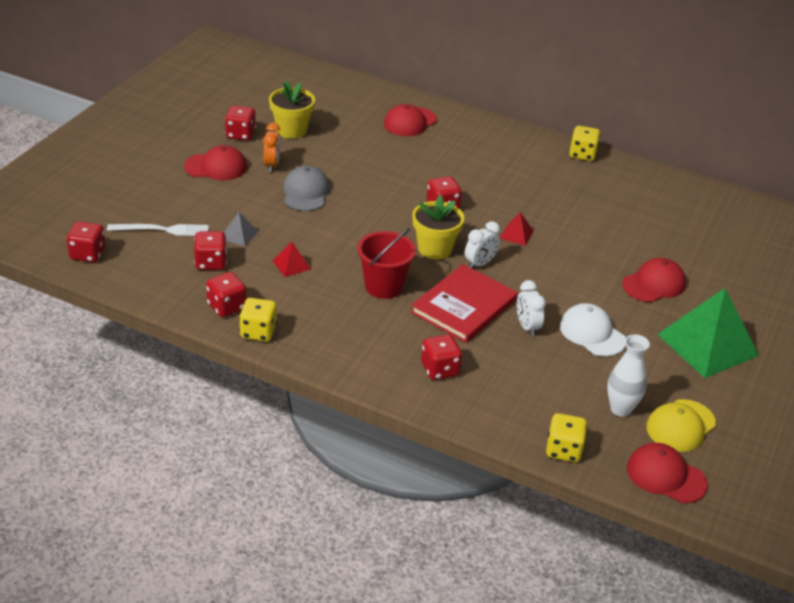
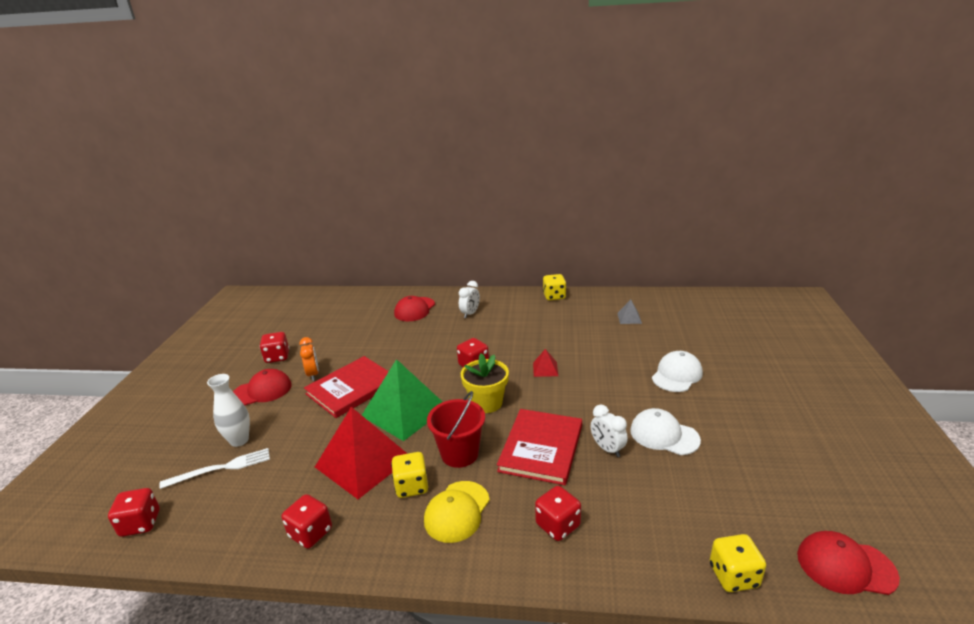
camera: 15 degrees left, 10 degrees down
red dice [194,231,227,270] -> none
grey pyramid [224,212,259,247] -> grey pyramid moved to [617,300,642,324]
yellow dice [239,298,277,342] -> yellow dice moved to [391,452,428,498]
yellow flower pot [269,81,315,139] -> none
red pyramid [273,242,311,277] -> red pyramid [315,407,408,499], size x2.37
grey cap [283,166,330,211] -> red book [304,356,389,418]
white clock [465,221,500,268] -> white clock moved to [459,281,480,318]
white vase [607,334,650,417] -> white vase moved to [207,374,250,447]
red cap [622,258,686,302] -> white cap [652,351,703,392]
yellow cap [646,399,716,452] -> yellow cap moved to [424,481,490,543]
green pyramid [657,288,759,378] -> green pyramid moved to [362,359,442,441]

